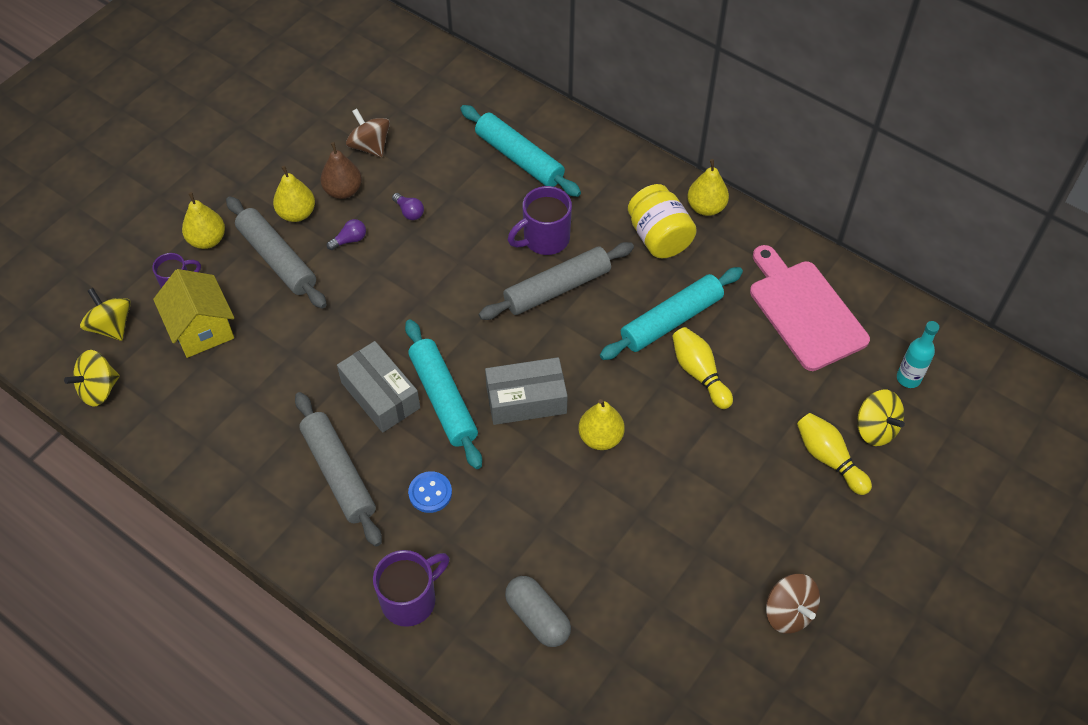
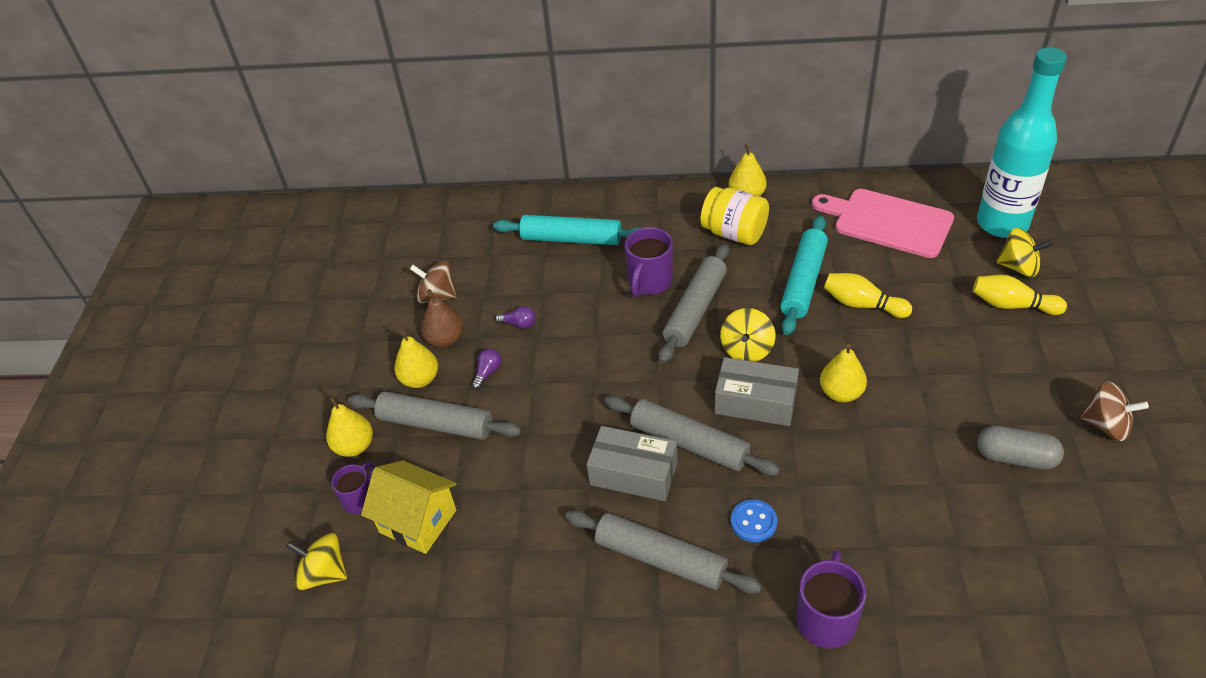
camera: 30 degrees left, 10 degrees down
yellow spinning top [64,350,120,407] -> yellow spinning top moved to [720,308,776,362]
turquoise rolling pin [405,319,482,469] -> grey rolling pin [605,396,780,476]
grey box [485,357,568,425] -> grey box turned 60 degrees clockwise [715,357,799,426]
grey capsule [505,576,571,647] -> grey capsule moved to [977,426,1064,470]
turquoise bottle [897,321,939,388] -> turquoise bottle [977,47,1067,238], size x2.30

